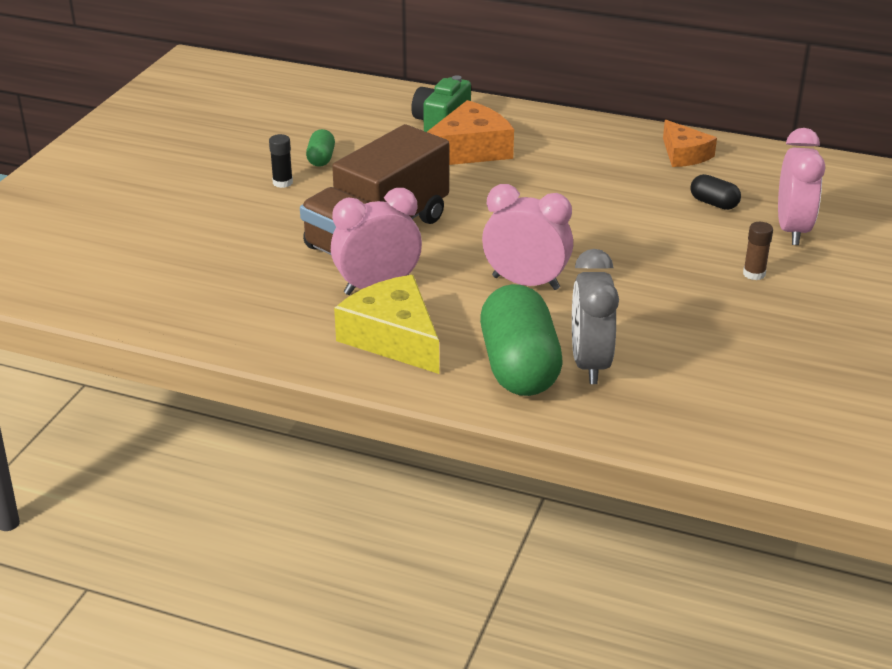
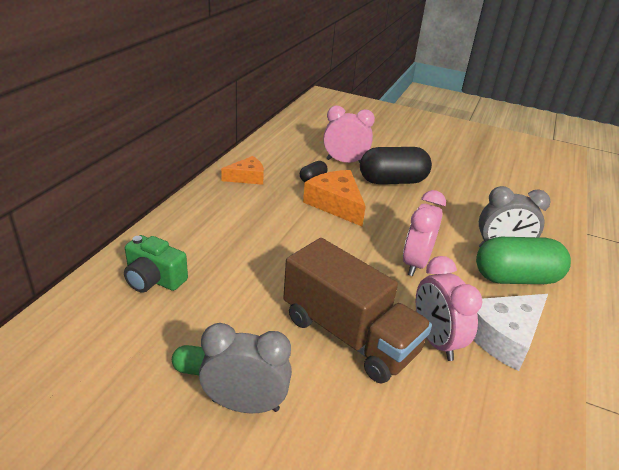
camera: 90 degrees left, 0 degrees up
black glue stick [269,134,293,188] -> grey clock [199,323,292,413]
yellow cheese [334,275,439,374] -> white cheese [474,294,548,371]
orange cheese [427,100,514,165] -> orange cheese moved to [303,170,366,226]
brown glue stick [743,222,773,280] -> black capsule [360,147,432,184]

